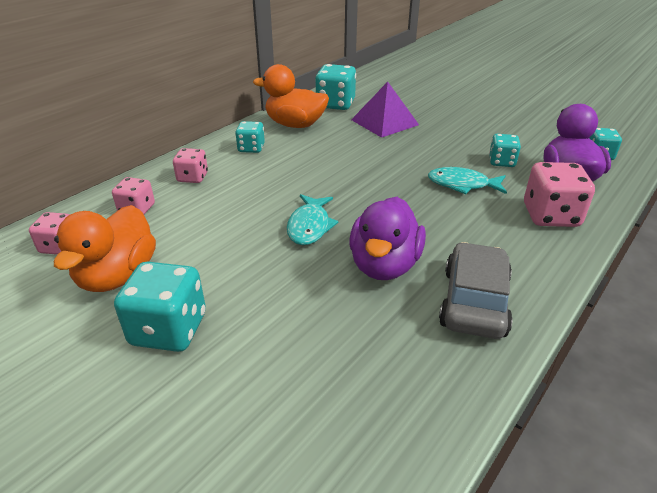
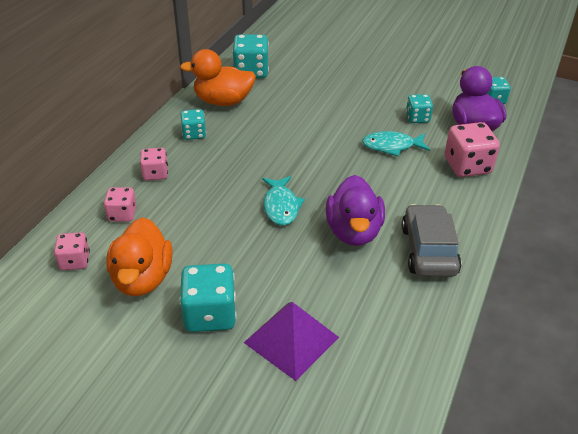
camera: 15 degrees left, 5 degrees up
purple pyramid [351,82,419,138] -> purple pyramid moved to [244,302,339,381]

